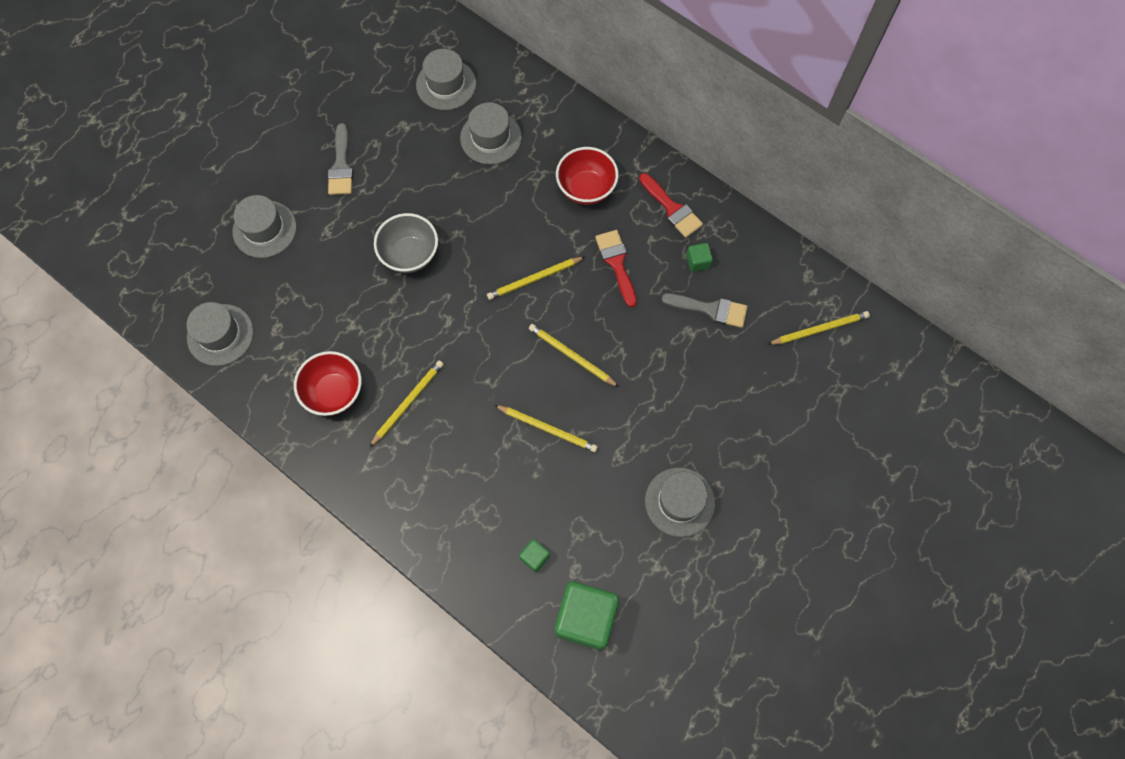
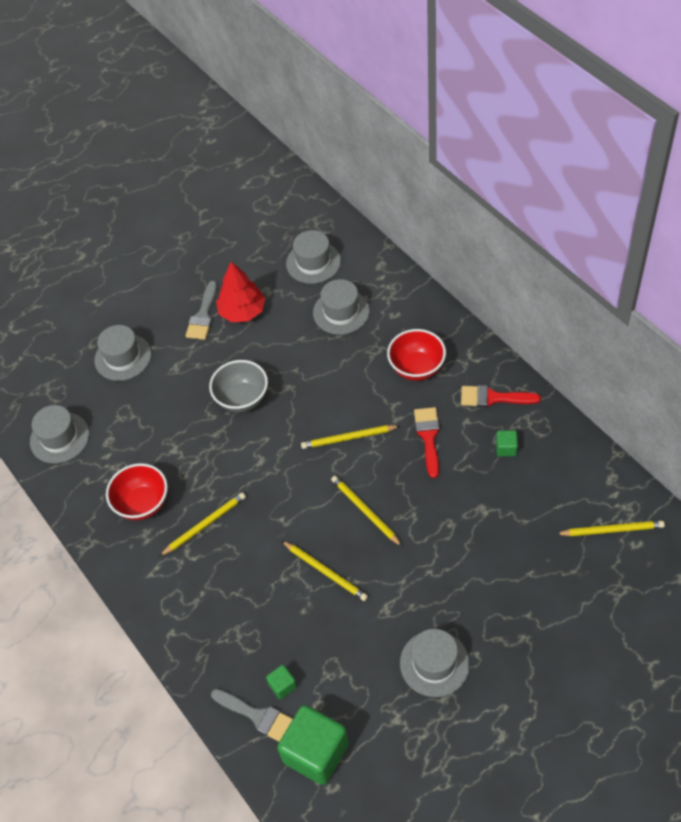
camera: 20 degrees right, 15 degrees down
red brush [639,173,703,238] -> red brush turned 120 degrees clockwise [461,385,541,407]
grey brush [661,293,748,328] -> grey brush moved to [211,689,293,742]
none -> red tree [216,262,265,322]

